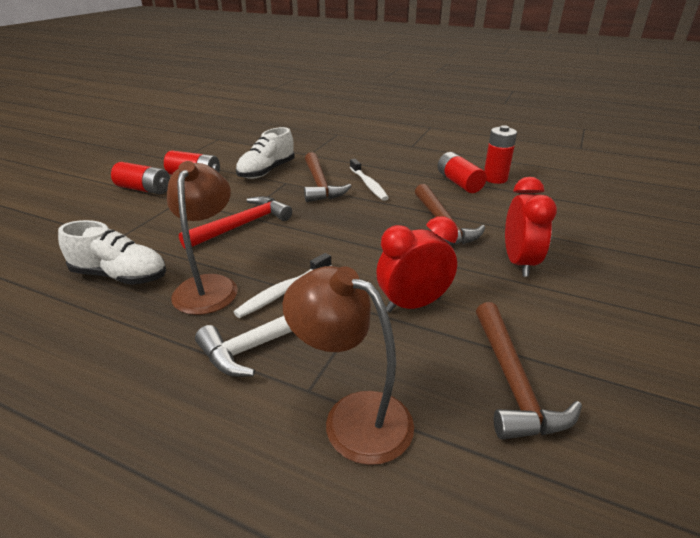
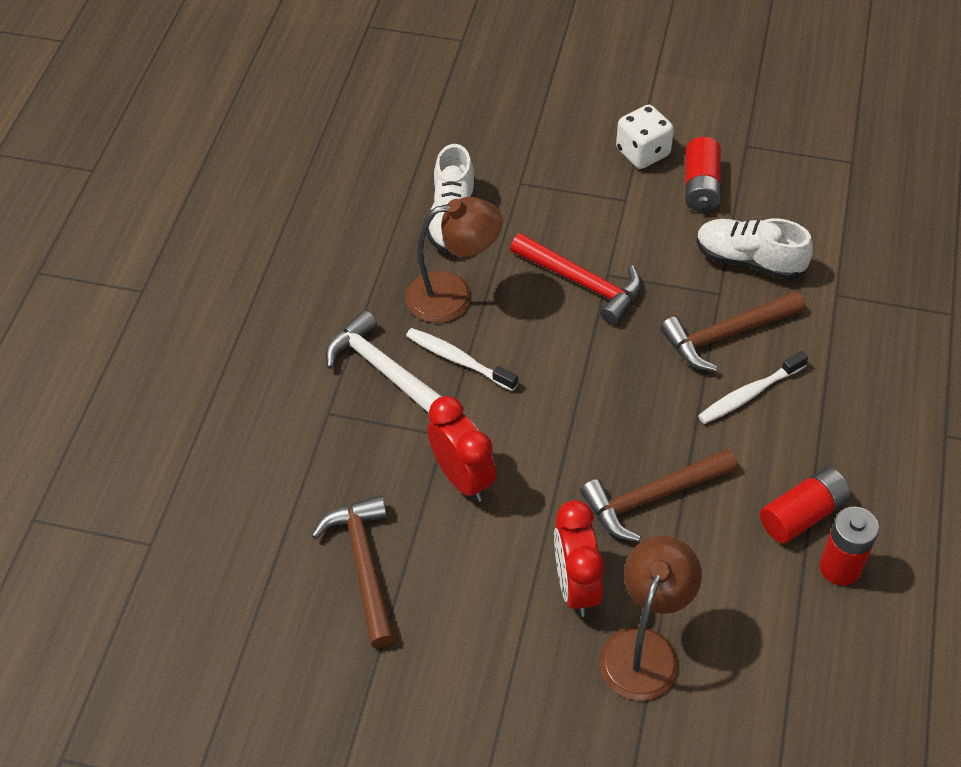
camera: 80 degrees right, 20 degrees up
red battery [111,162,170,195] -> white dice [616,105,674,169]
brown lamp [283,266,414,465] -> brown lamp moved to [600,536,702,700]
brown hammer [476,302,582,440] -> brown hammer turned 90 degrees clockwise [312,495,395,648]
red clock [505,177,557,277] -> red clock turned 90 degrees clockwise [554,500,604,617]

